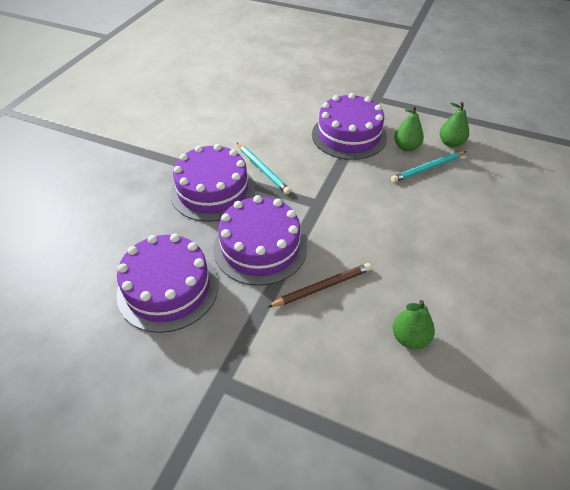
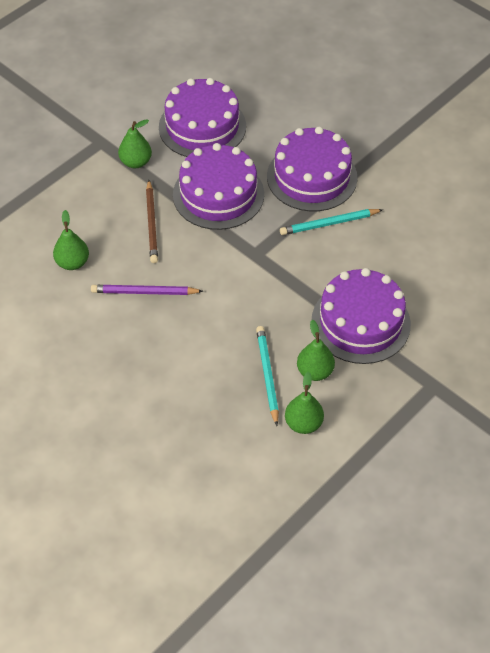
camera: 110 degrees right, 5 degrees up
none -> purple pencil [91,285,203,295]
none -> green pear [118,119,152,168]

